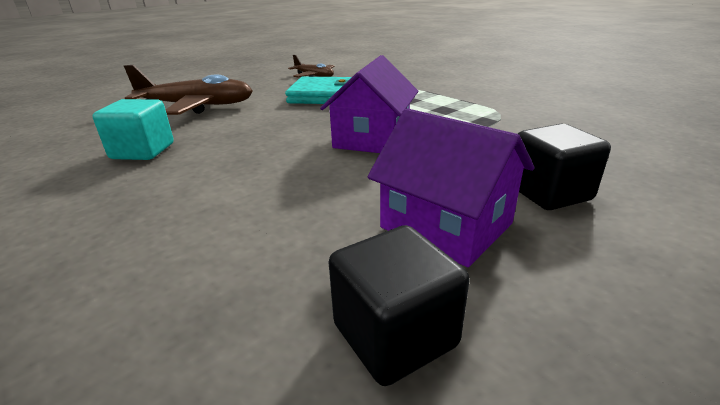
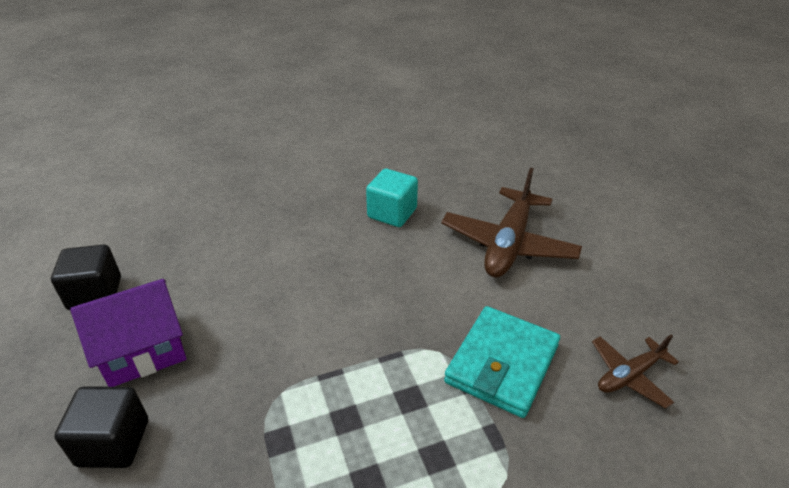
camera: 110 degrees right, 10 degrees up
purple house [320,55,418,153] -> none

